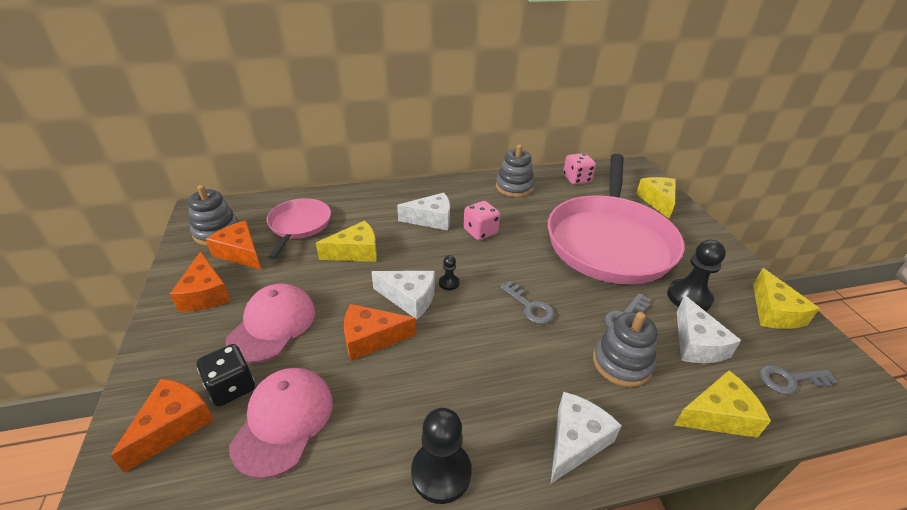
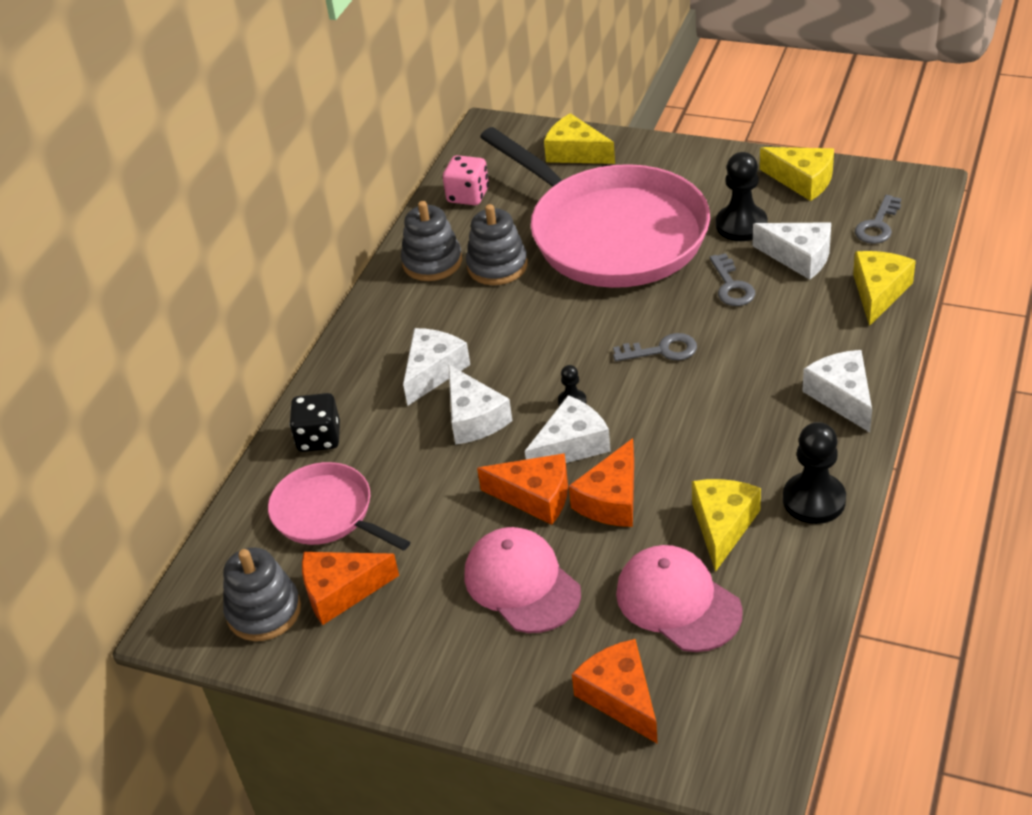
camera: 50 degrees left, 5 degrees up
orange cheese [170,251,231,312] -> orange cheese moved to [477,453,568,525]
black dice [197,344,255,407] -> black dice moved to [289,393,340,452]
yellow cheese [316,221,377,262] -> yellow cheese moved to [692,479,761,572]
pink dice [464,201,500,240] -> none
grey stacking toy [593,312,658,387] -> grey stacking toy moved to [466,204,528,285]
none -> white cheese [448,364,512,445]

